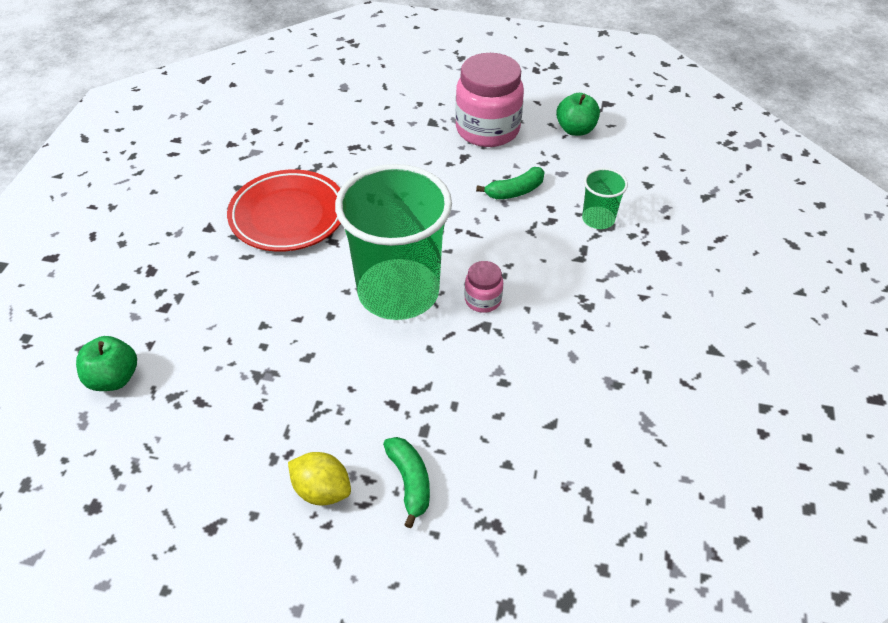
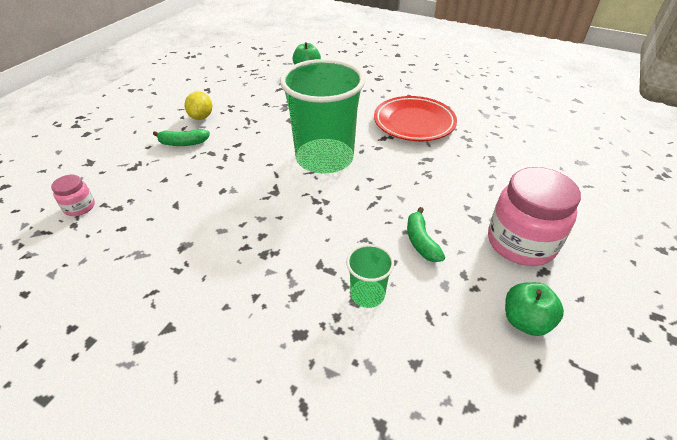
camera: 105 degrees right, 5 degrees down
yellow lemon [288,452,351,505] -> yellow lemon turned 45 degrees counterclockwise [185,91,212,120]
pink jar [464,261,503,313] -> pink jar moved to [51,175,95,216]

